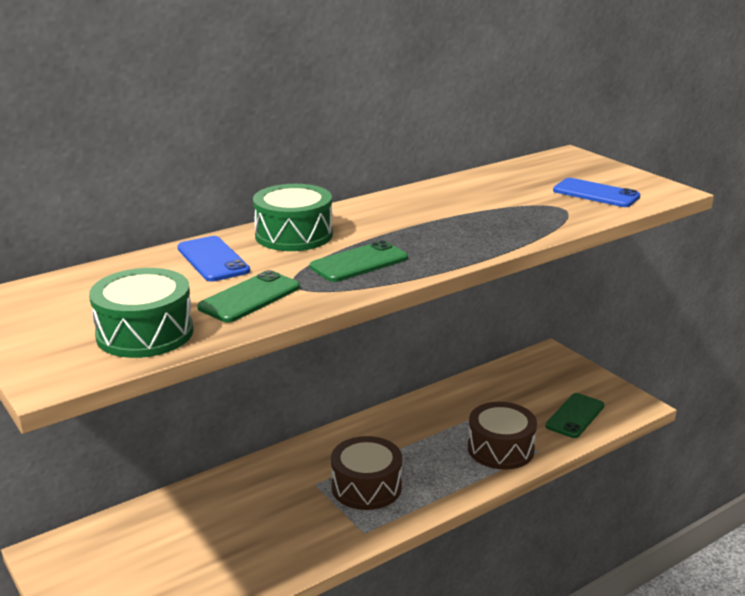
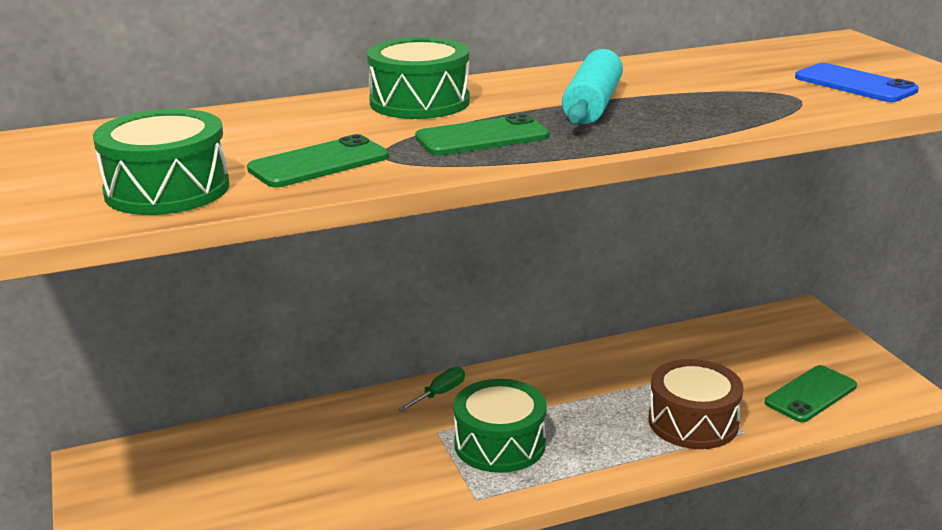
camera: 15 degrees right, 0 degrees up
blue phone [177,236,250,282] -> none
brown drum [331,436,402,510] -> green drum [453,379,547,473]
none -> green screwdriver [398,367,465,412]
none -> turquoise rolling pin [562,49,623,125]

